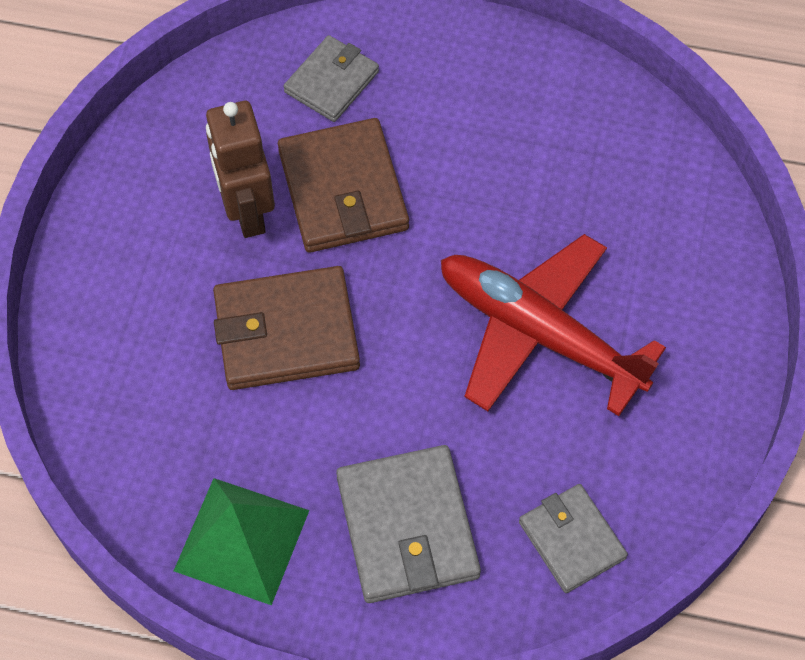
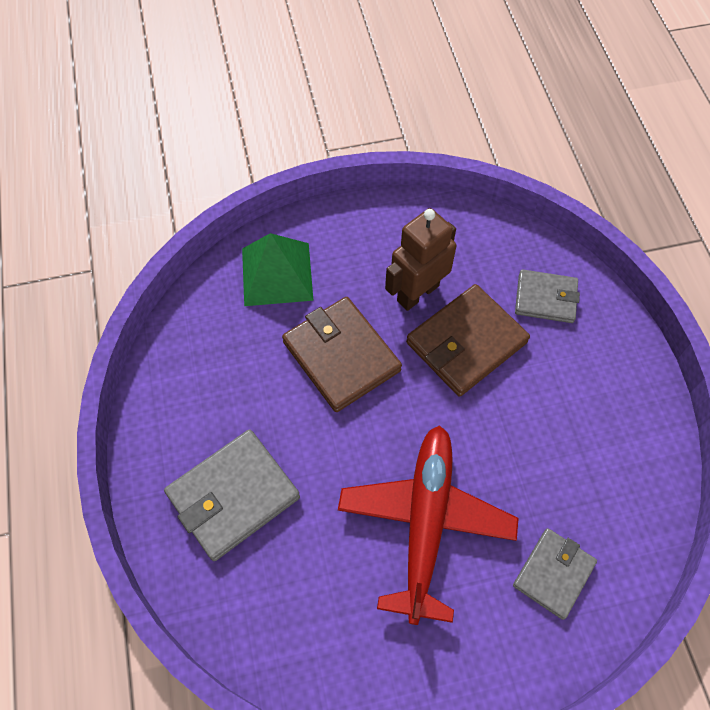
camera: 65 degrees right, 0 degrees up
green pyramid [174,478,310,605] -> green pyramid moved to [242,233,314,306]
grey wallet [519,484,628,593] -> grey wallet moved to [513,528,597,620]

